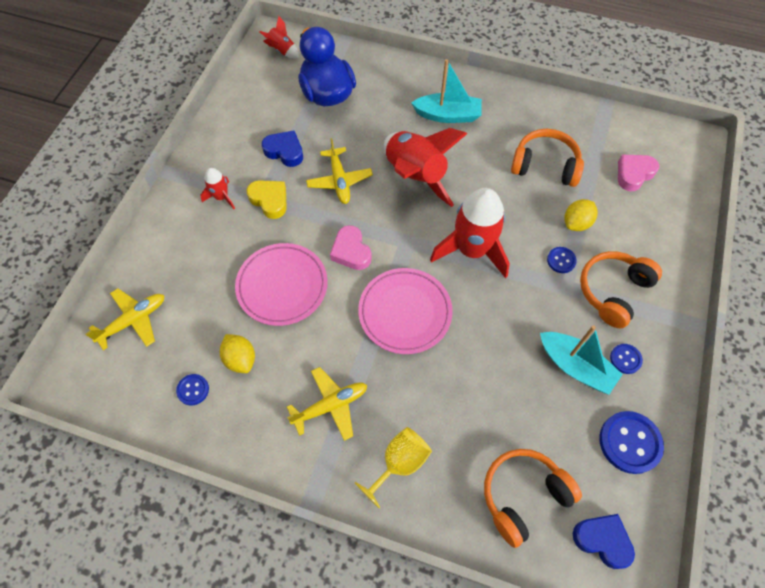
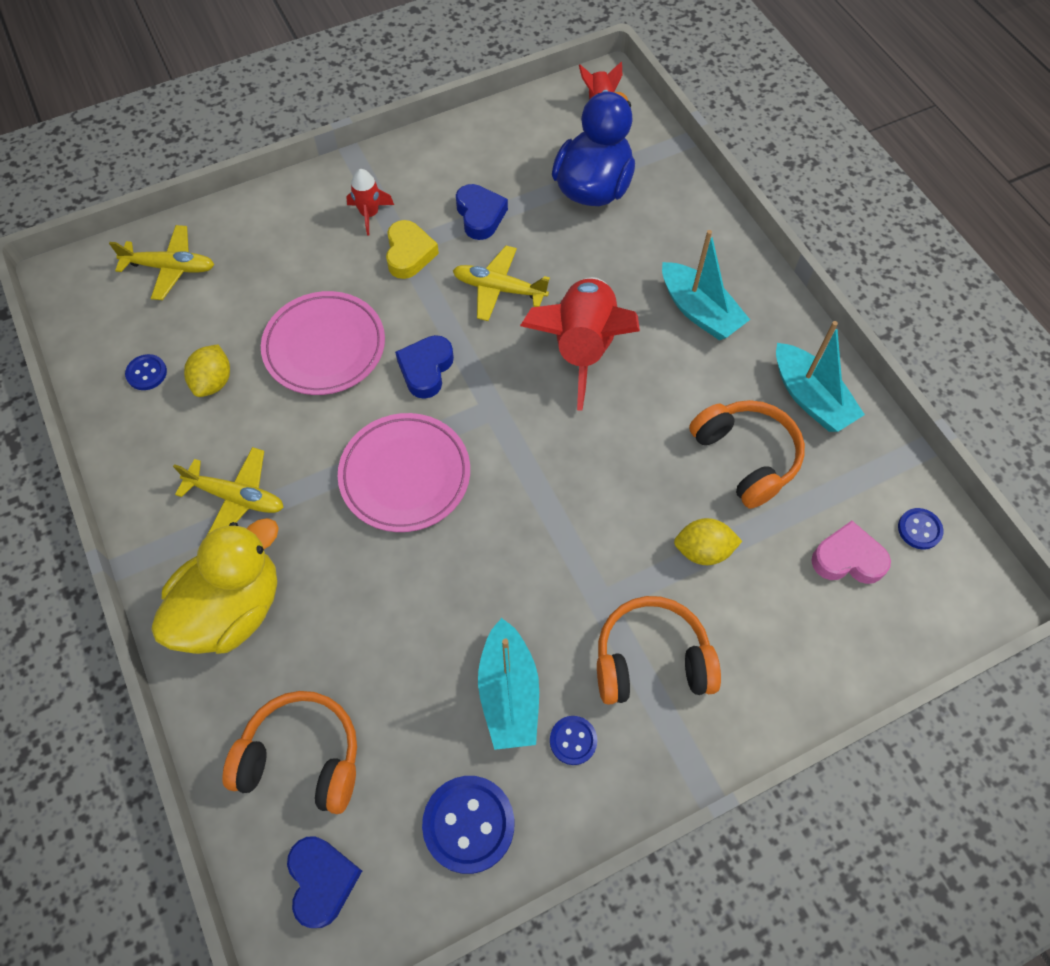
camera: 45 degrees right, 0 degrees up
yellow plane [306,138,373,204] -> yellow plane turned 75 degrees clockwise [453,246,550,321]
pink heart [330,225,372,270] -> blue heart [395,335,454,399]
yellow goblet [355,427,432,508] -> yellow duck [151,518,279,654]
red rocket [430,188,510,278] -> none
blue button [547,247,577,273] -> blue button moved to [898,508,944,549]
none -> turquoise boat [776,321,865,432]

